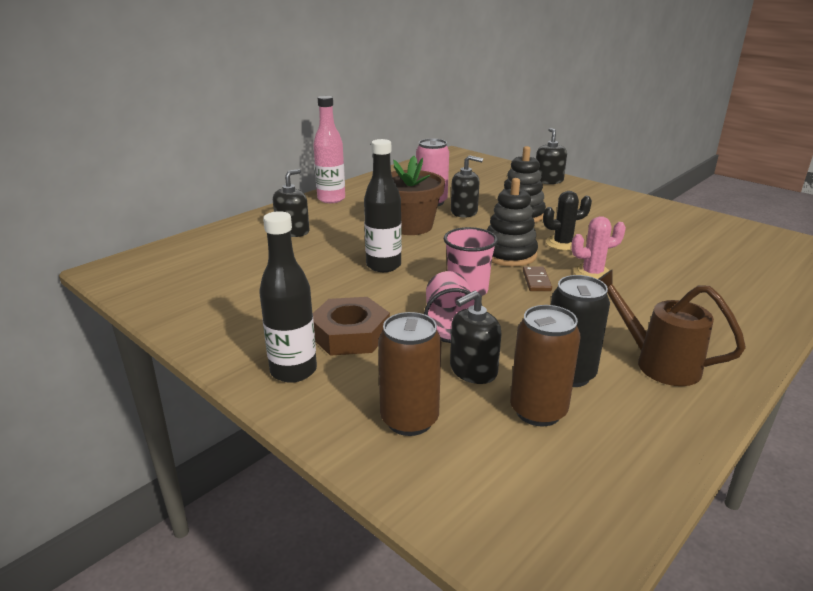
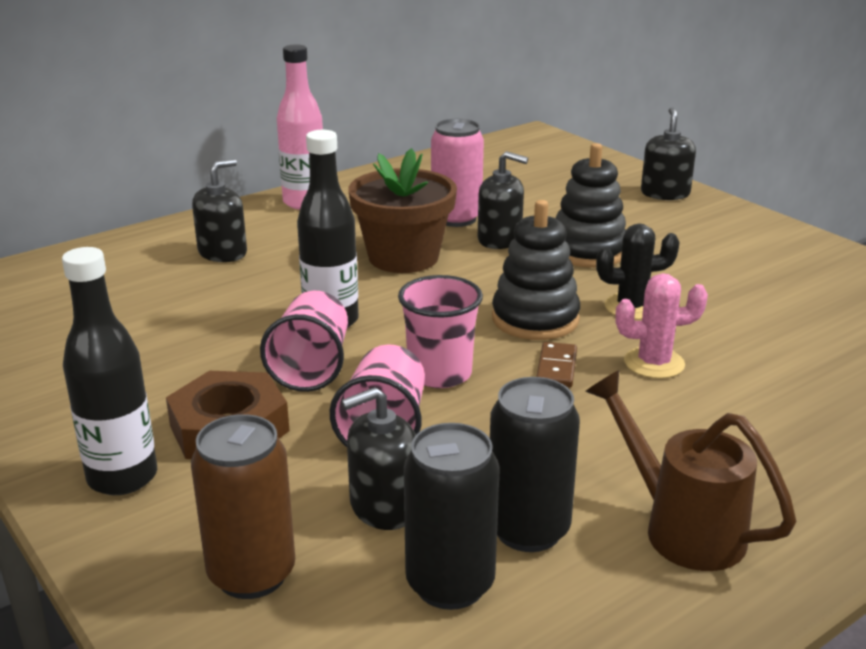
camera: 10 degrees right, 0 degrees up
brown can [510,305,581,426] -> black can [404,423,500,610]
none -> pink cup [260,291,348,392]

